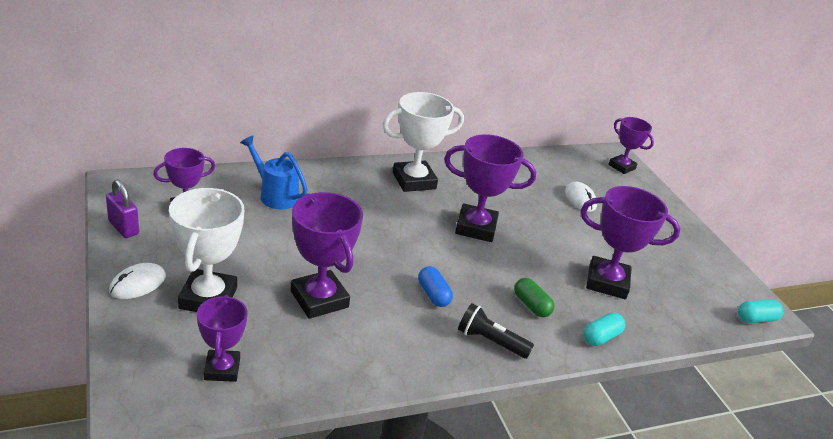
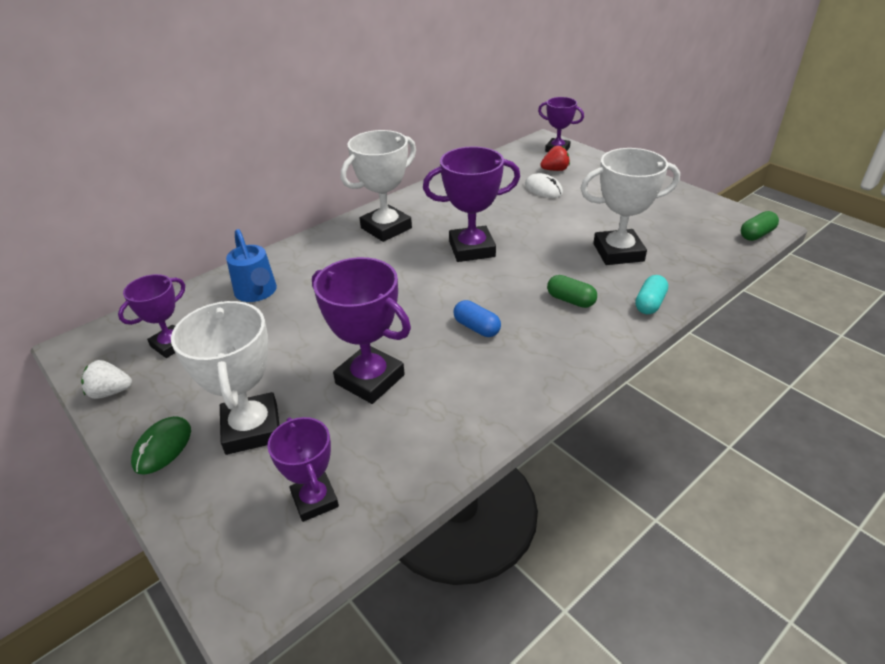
camera: 15 degrees left, 5 degrees up
purple padlock [106,180,139,238] -> white strawberry [81,360,132,399]
white mouse [109,263,166,299] -> green mouse [131,416,191,474]
blue watering can [240,135,308,209] -> blue watering can turned 135 degrees counterclockwise [226,229,277,302]
black flashlight [458,303,534,359] -> none
purple trophy [581,186,680,299] -> white trophy [580,148,680,265]
turquoise capsule [738,300,784,323] -> green capsule [741,211,779,241]
none -> red strawberry [540,146,570,171]

